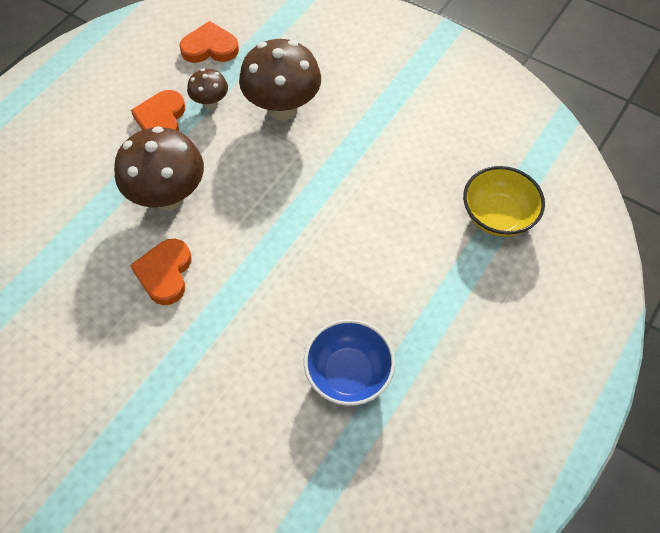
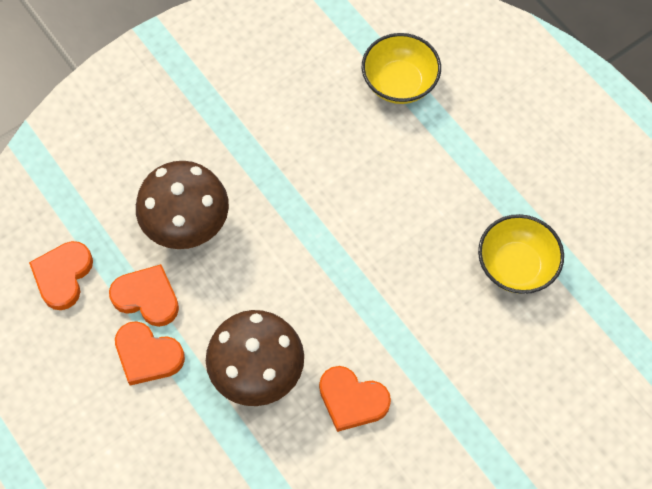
camera: 70 degrees left, 5 degrees up
brown mushroom [187,69,228,109] -> orange heart [109,264,179,327]
blue bowl [304,319,395,406] -> yellow bowl [478,214,564,294]

